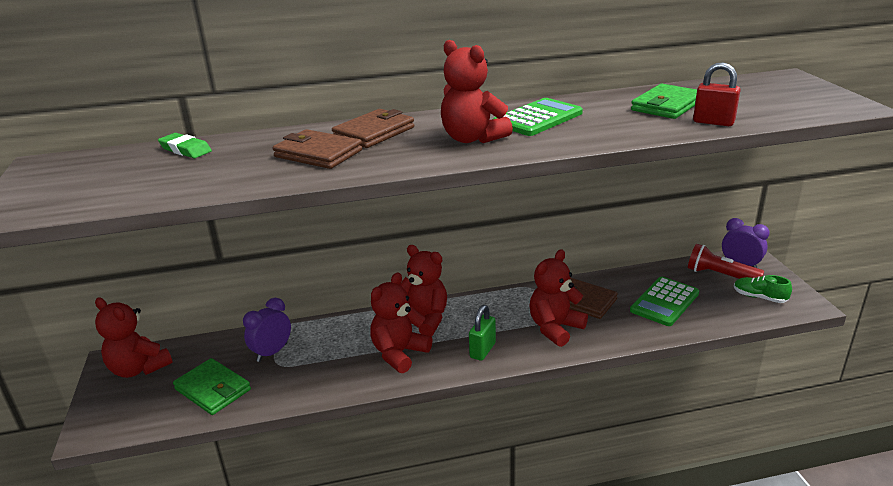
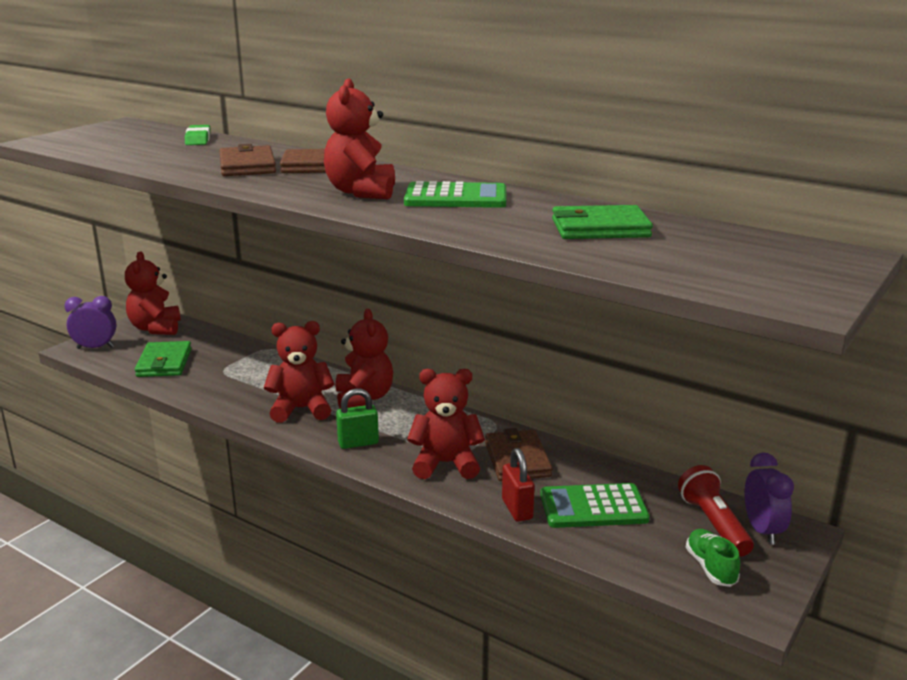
camera: 45 degrees right, 5 degrees down
purple clock [243,298,291,362] -> purple clock moved to [64,296,116,349]
red padlock [693,62,740,126] -> red padlock moved to [502,448,535,522]

